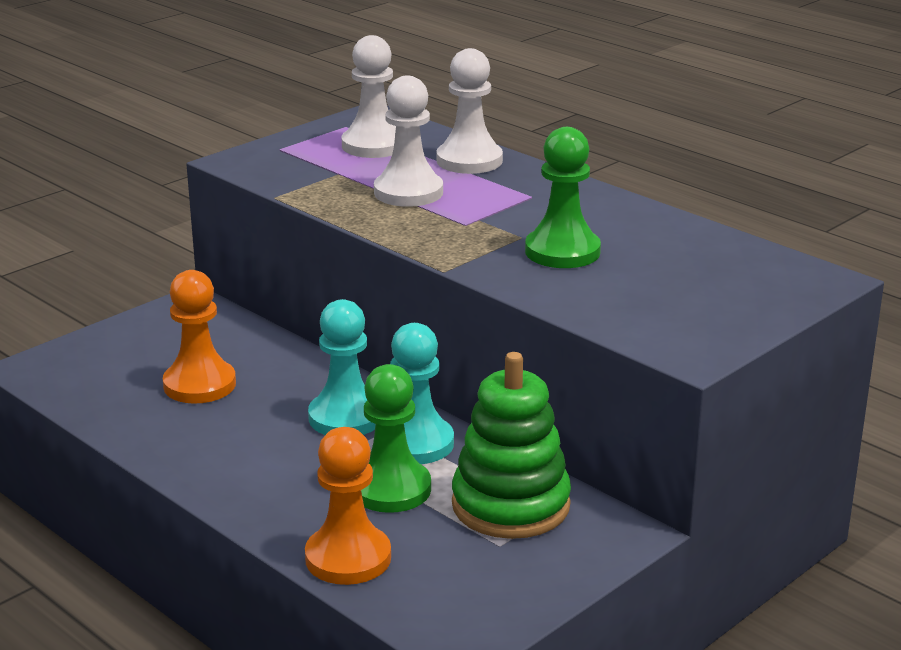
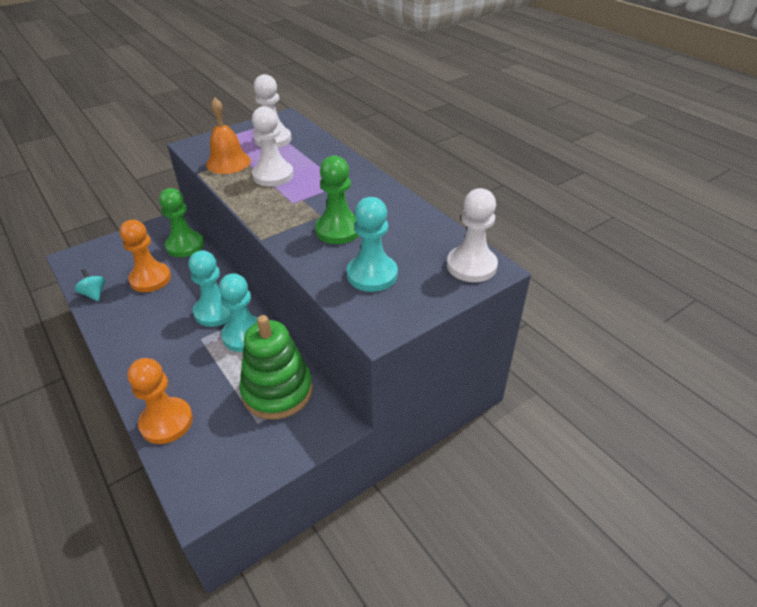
camera: 10 degrees right, 15 degrees up
green pawn [361,364,431,513] -> green pawn moved to [159,188,204,257]
white pawn [436,48,503,174] -> white pawn moved to [447,188,498,282]
none -> turquoise spinning top [75,269,105,301]
none -> orange bell [206,98,251,174]
none -> turquoise pawn [347,197,398,292]

